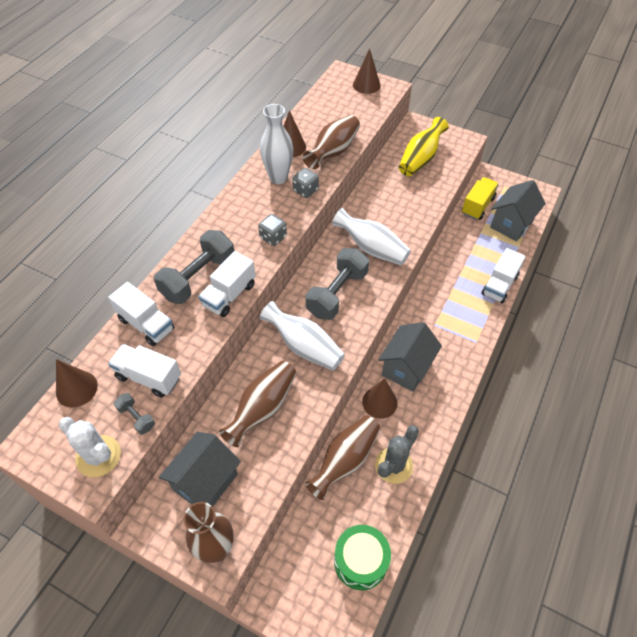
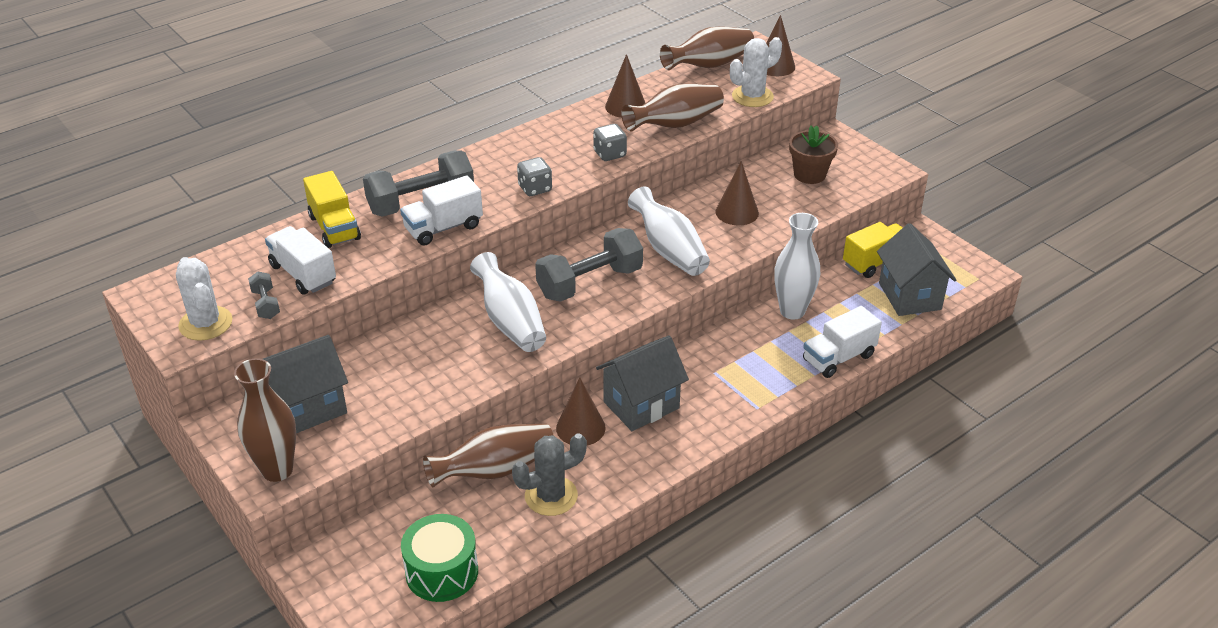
camera: 25 degrees right, 15 degrees down
brown cone [56,359,98,408] -> brown cone moved to [715,161,759,225]
white truck [108,282,175,346] -> yellow truck [303,171,361,248]
brown vase [219,361,297,447] -> brown vase moved to [660,27,754,70]
white vase [260,104,293,184] -> white vase moved to [774,213,820,319]
yellow vase [399,117,449,176] -> brown flower pot [789,125,838,184]
grey house [490,180,546,241] -> grey house turned 75 degrees counterclockwise [877,223,956,316]
none -> white cactus [730,37,782,107]

